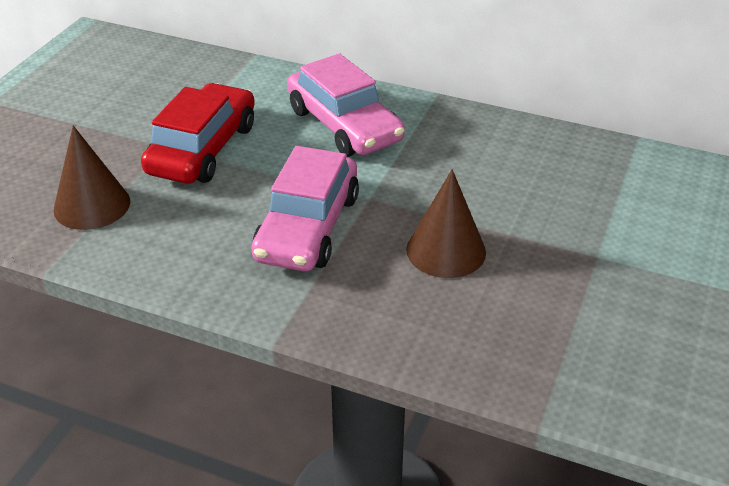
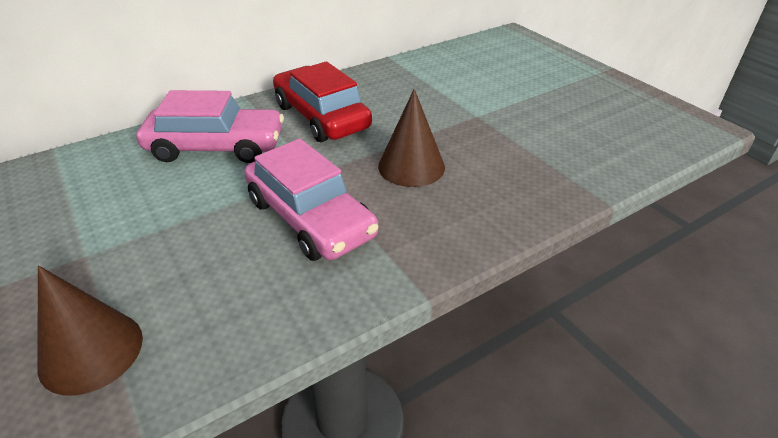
camera: 55 degrees left, 0 degrees up
red car [141,83,255,184] -> red car moved to [273,61,372,142]

